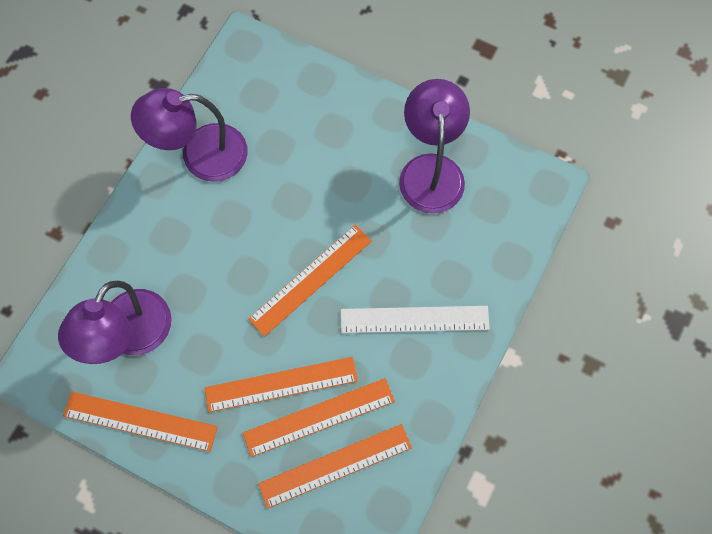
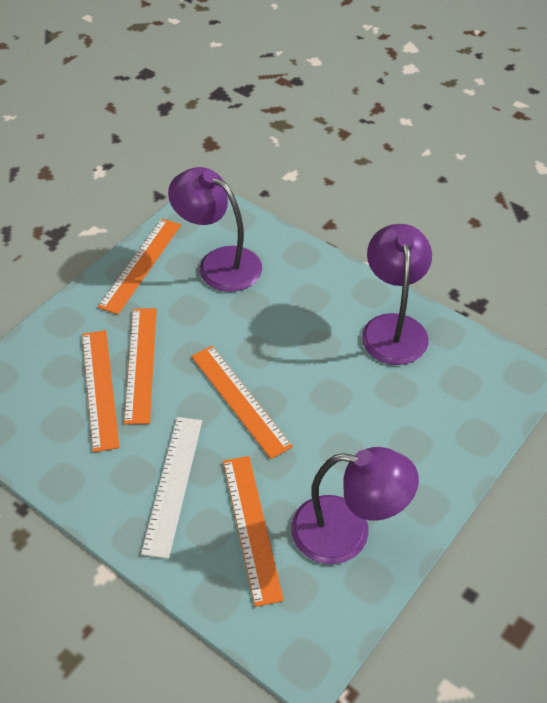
camera: 100 degrees right, 20 degrees down
orange ruler [258,424,412,509] -> orange ruler moved to [223,456,284,607]

